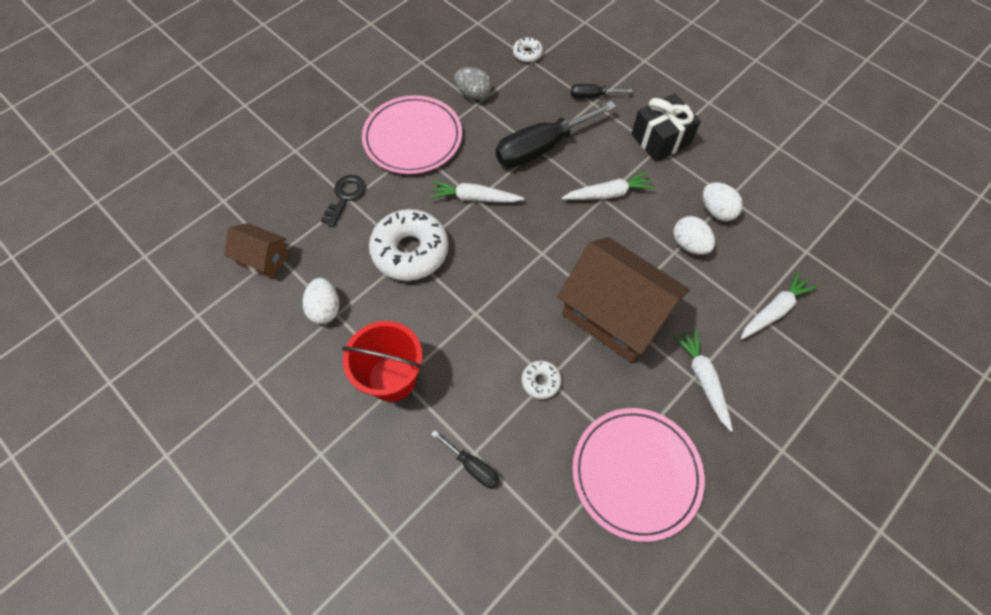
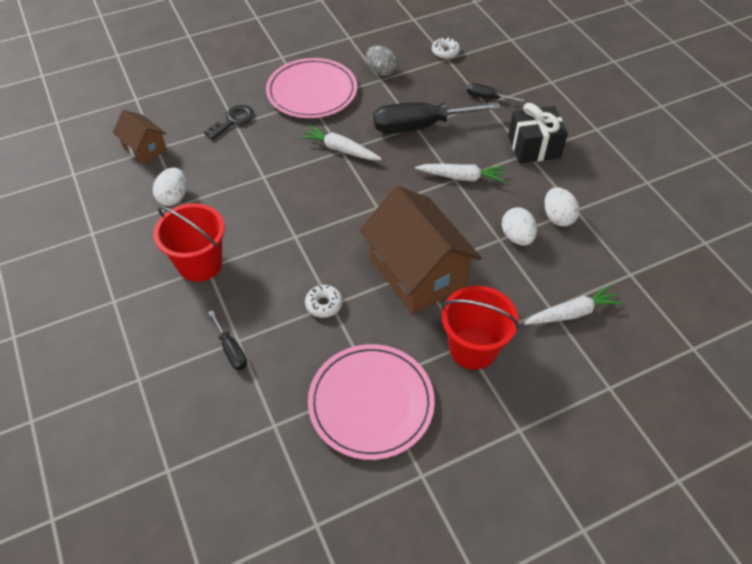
camera: 20 degrees right, 10 degrees down
white donut [369,209,449,281] -> none
white carrot [674,329,733,432] -> red bucket [441,286,519,370]

